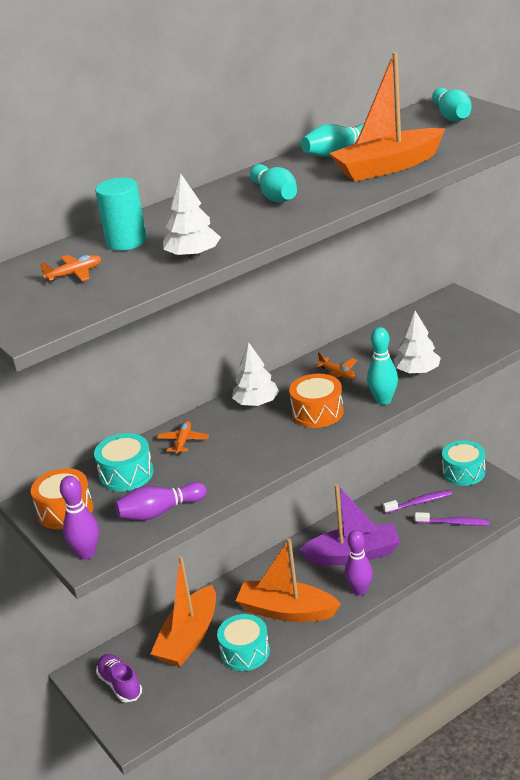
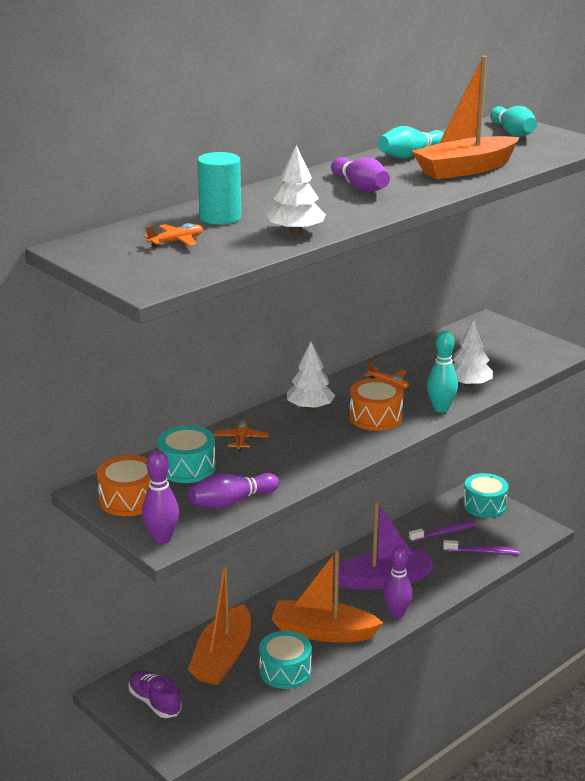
camera: 10 degrees left, 5 degrees down
turquoise bowling pin [250,164,297,203] -> purple bowling pin [331,157,390,192]

